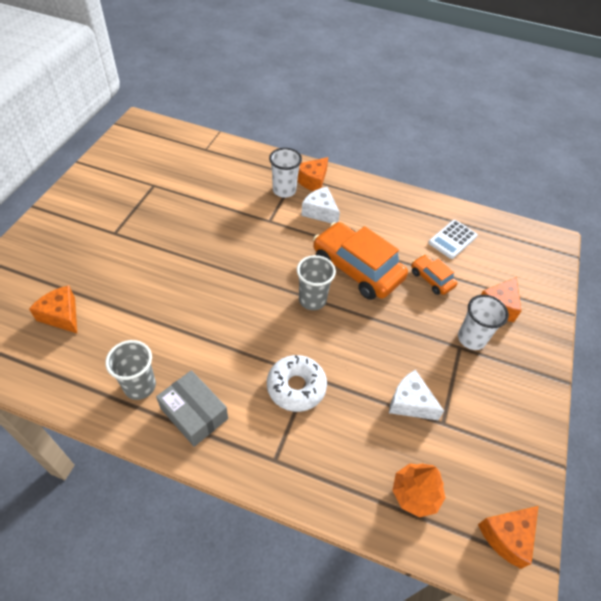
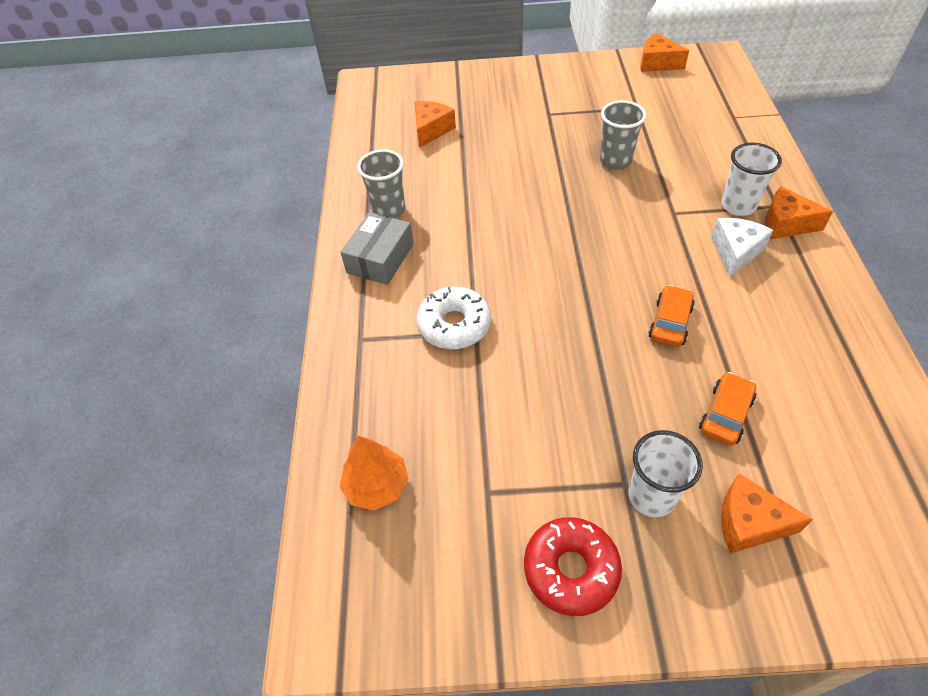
camera: 75 degrees right, 0 degrees up
grey cup [297,255,336,310] -> grey cup moved to [600,100,646,170]
orange car [313,222,408,300] -> orange car [648,285,695,347], size x0.50
white cheese [389,370,444,420] -> none
white calculator [428,220,478,259] -> none
orange cheese [478,506,538,569] -> orange cheese moved to [640,33,689,72]
none -> red donut [524,517,622,616]

